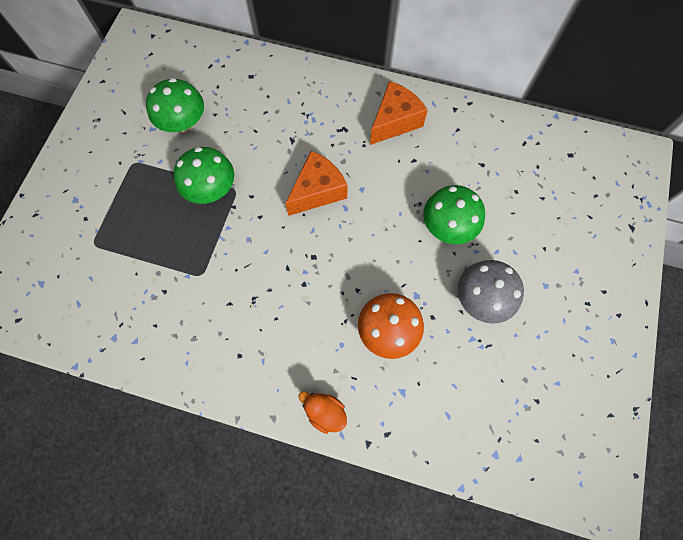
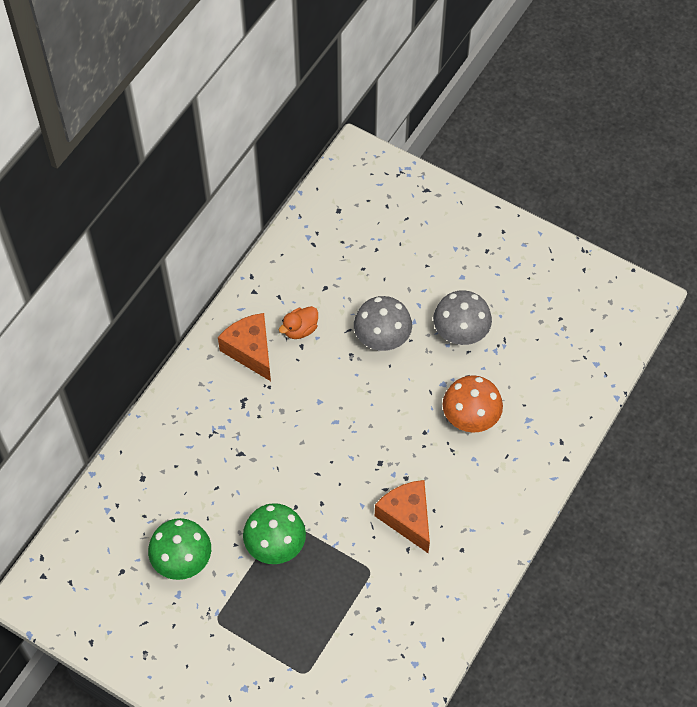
camera: 75 degrees left, 10 degrees down
orange cheese [285,151,348,216] -> orange cheese moved to [375,480,430,553]
orange duck [298,391,347,434] -> orange duck moved to [279,306,318,339]
green mushroom [423,185,485,244] -> grey mushroom [354,296,412,351]

